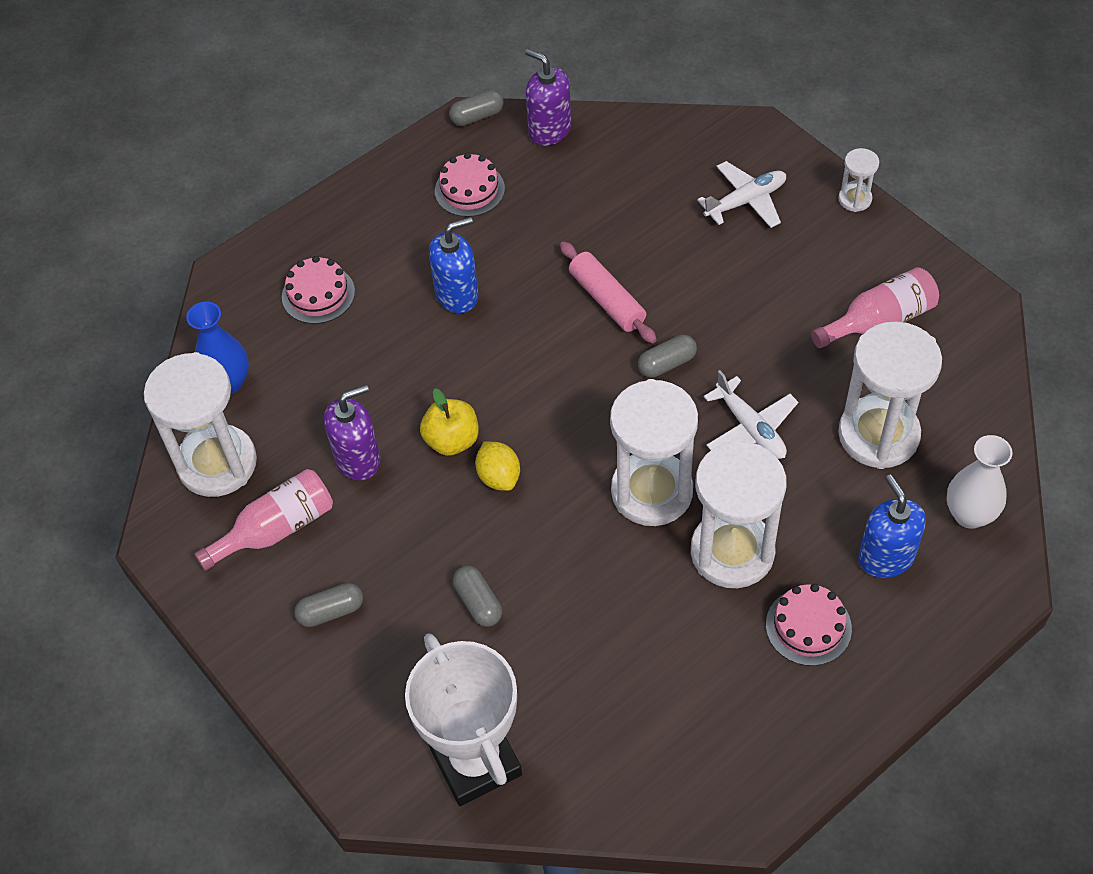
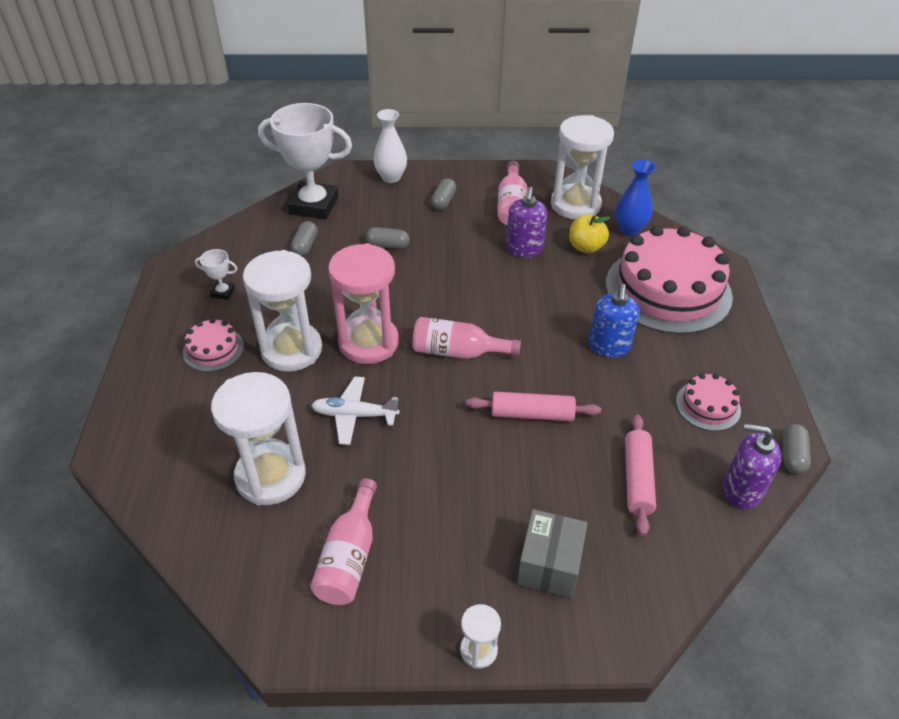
camera: 125 degrees right, 10 degrees down
pink cake [282,256,355,324] -> pink cake [606,226,733,334], size x2.25
yellow apple [420,388,479,456] -> yellow apple moved to [569,215,610,253]
yellow lemon [475,441,520,491] -> none
purple soap dispenser [525,49,571,146] -> purple soap dispenser turned 150 degrees counterclockwise [723,424,782,510]
white hourglass [610,379,698,526] -> pink hourglass [328,243,399,364]
grey capsule [638,335,697,378] -> grey capsule moved to [291,221,318,256]
white plane [697,161,786,228] -> grey box [517,509,588,598]
blue soap dispenser [858,475,926,578] -> none
white vase [946,435,1012,529] -> white vase moved to [374,109,407,183]
none -> white trophy [195,249,238,300]
none -> pink bottle [413,317,521,359]
none -> pink rolling pin [625,414,656,536]

